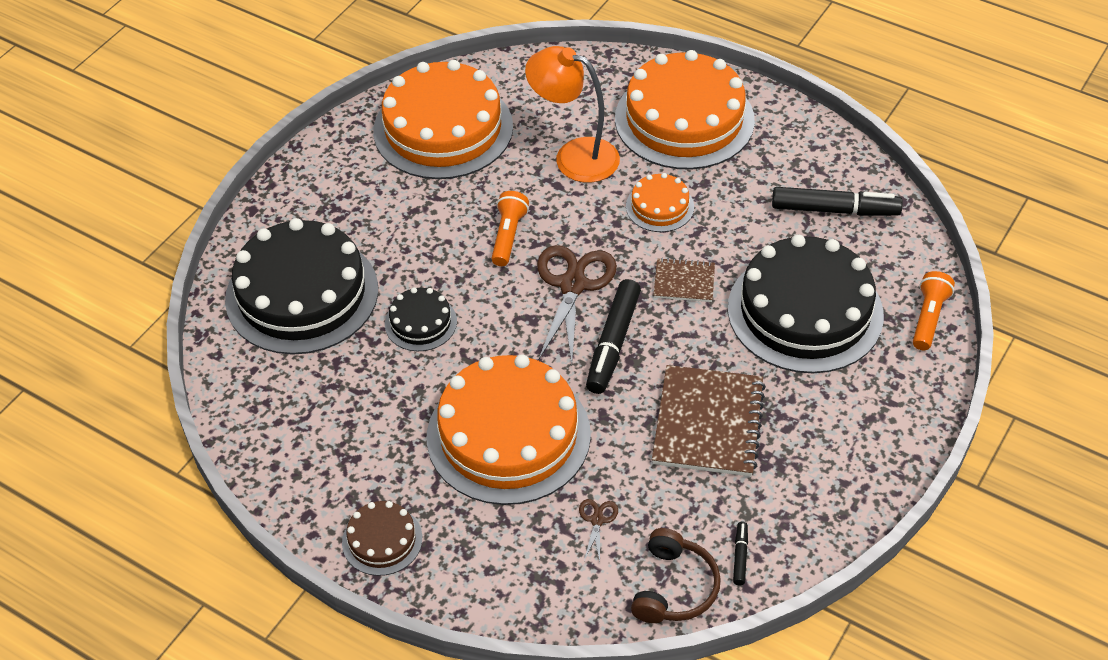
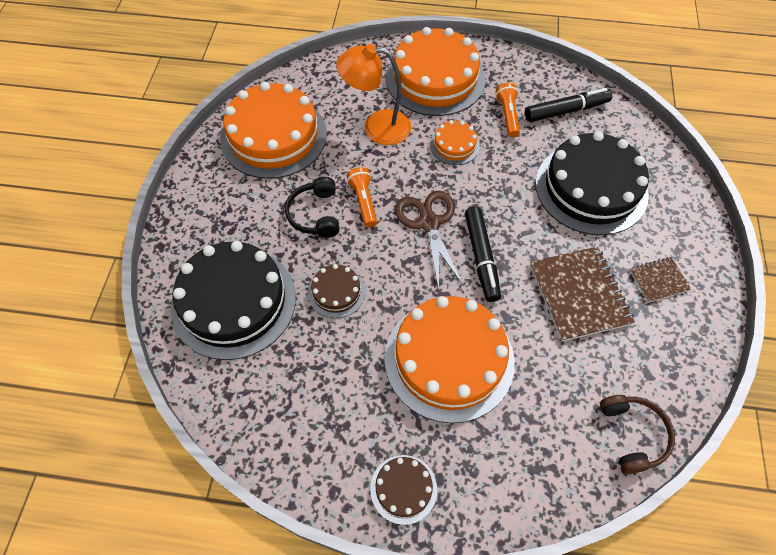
camera: 25 degrees left, 10 degrees up
black cake [385,287,457,351] -> brown cake [308,264,365,318]
brown scissors [579,499,618,561] -> none
brown notebook [654,258,715,302] -> brown notebook moved to [630,257,691,303]
black marker [733,522,748,585] -> none
orange flashlight [913,271,955,350] -> orange flashlight moved to [495,83,520,137]
none -> black headphones [285,177,340,238]

